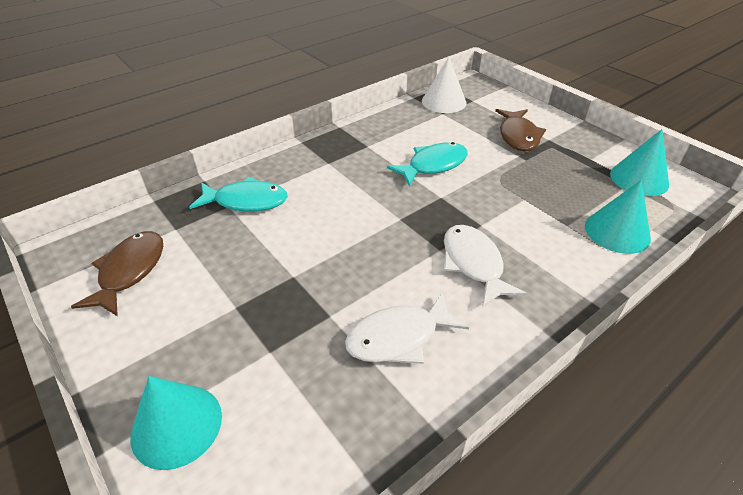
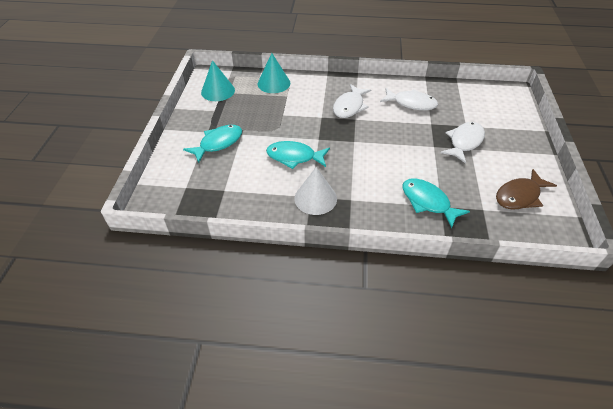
camera: 135 degrees left, 5 degrees up
turquoise cone [130,376,222,470] -> none
white cone [422,57,467,113] -> white cone moved to [295,167,337,215]
brown fish [495,109,546,151] -> turquoise fish [183,125,242,163]
none -> white fish [440,122,485,164]

